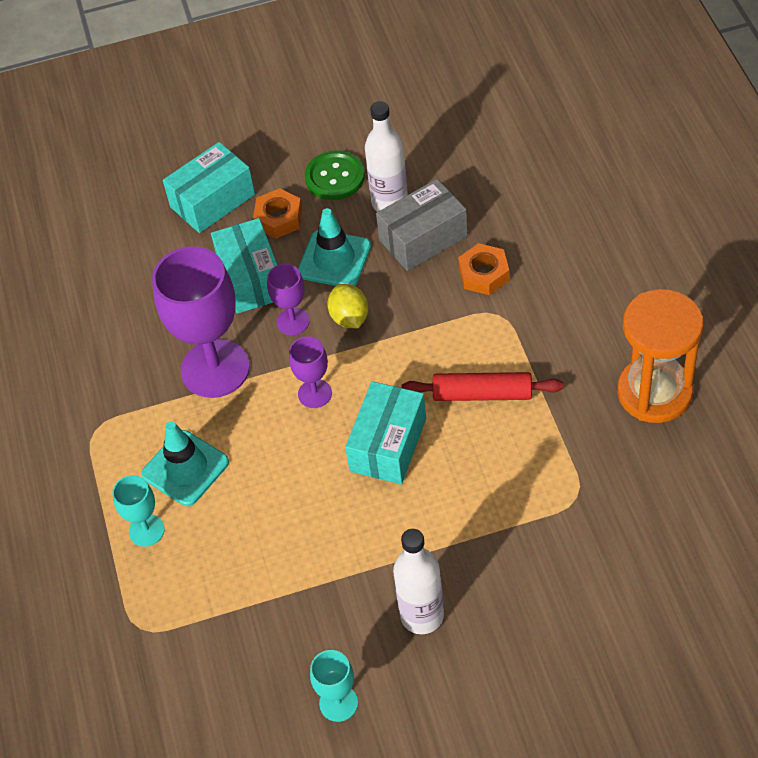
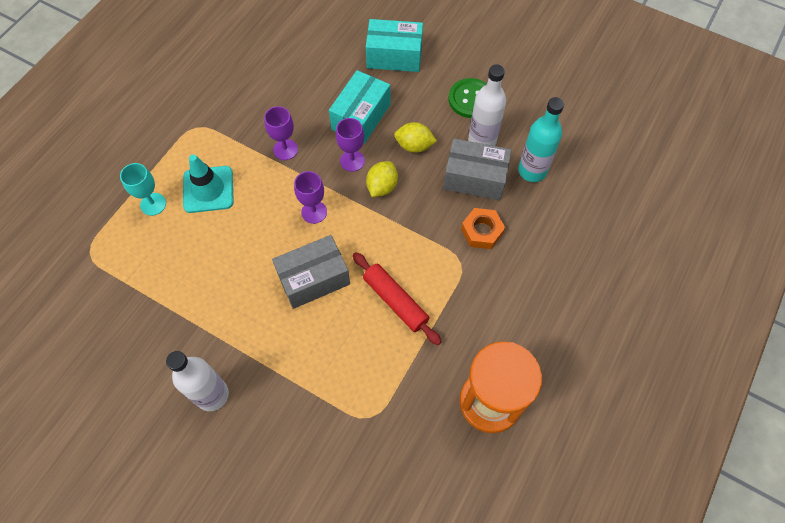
camera: 40 degrees right, 10 degrees up
purple goblet [152,246,250,398] -> purple goblet [264,106,298,160], size x0.49
orange nut [253,188,302,239] -> none
turquoise traffic cone [298,208,371,286] -> yellow lemon [394,122,437,153]
turquoise goblet [310,650,358,722] -> none
turquoise box [345,381,426,484] -> grey box [272,235,350,309]
none -> turquoise bottle [518,97,564,182]

